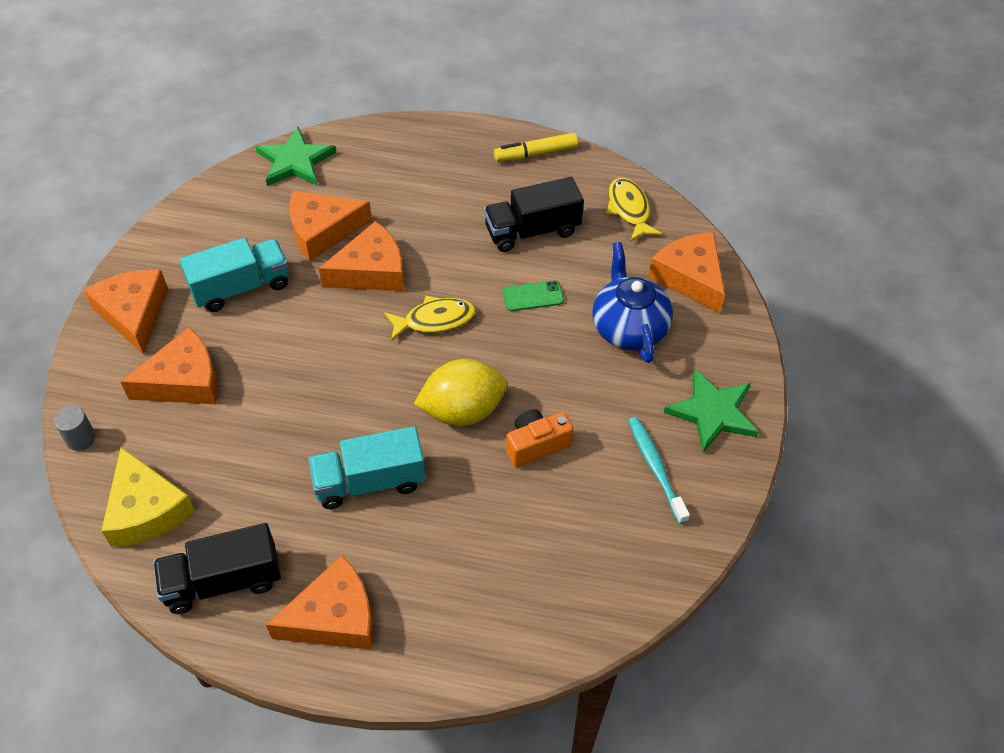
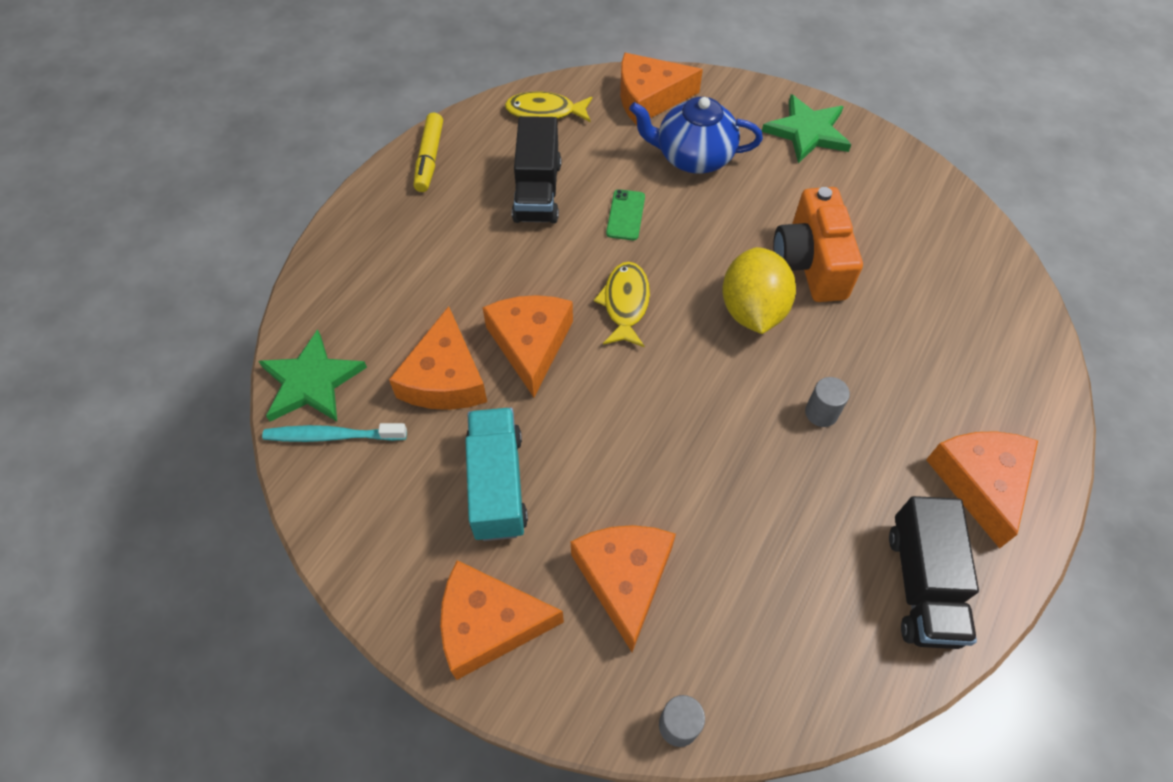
camera: 70 degrees left, 5 degrees up
yellow cheese [101,447,196,547] -> none
turquoise truck [308,426,426,509] -> grey cylinder [805,377,850,427]
orange camera [506,409,574,467] -> orange camera [773,187,863,302], size x1.56
turquoise toothbrush [628,417,690,524] -> turquoise toothbrush moved to [262,423,407,442]

